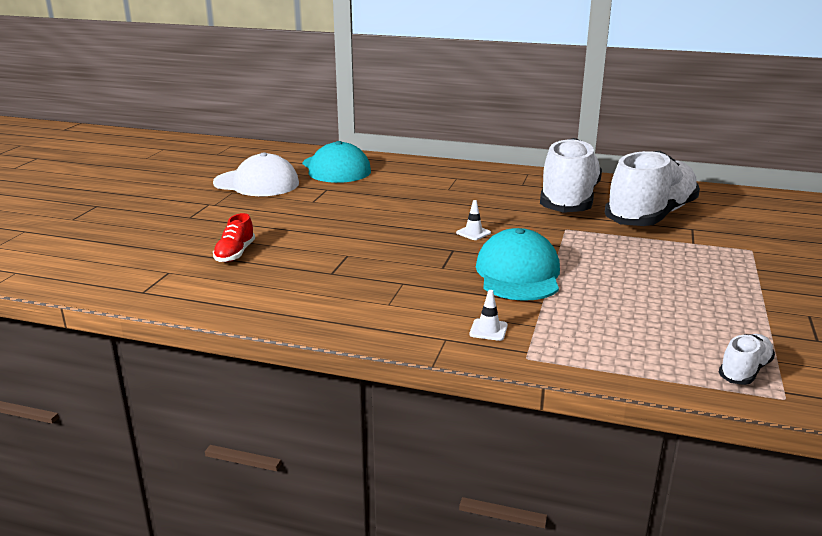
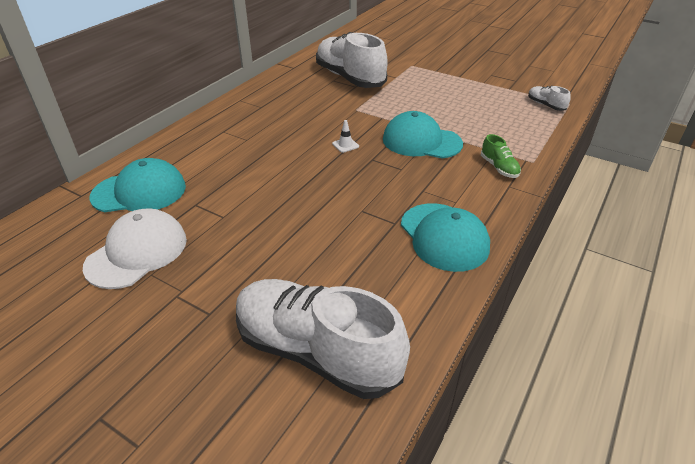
camera: 75 degrees left, 15 degrees up
red shoe [213,213,255,262] -> none
white traffic cone [470,290,508,341] -> green shoe [481,134,521,178]
white shoe [540,138,602,213] -> white shoe moved to [236,279,410,399]
none -> turquoise cap [401,203,490,272]

